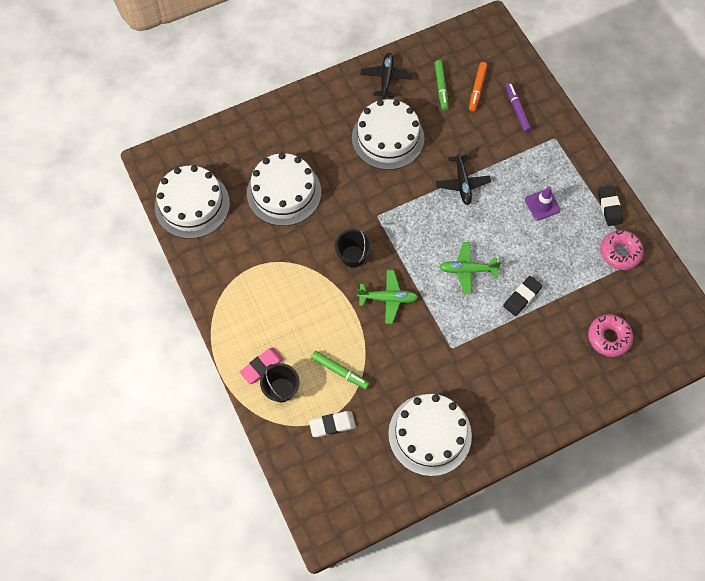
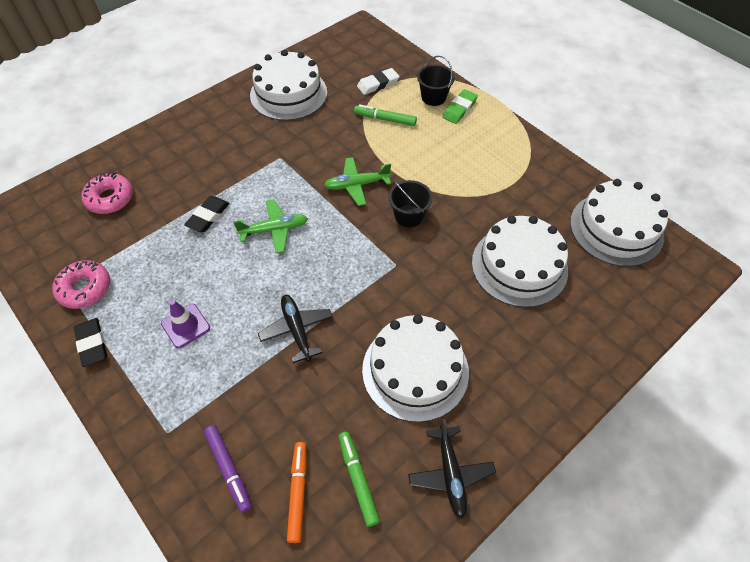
camera: 165 degrees right, 10 degrees down
pink eraser [240,347,284,384] -> green eraser [442,89,478,124]

